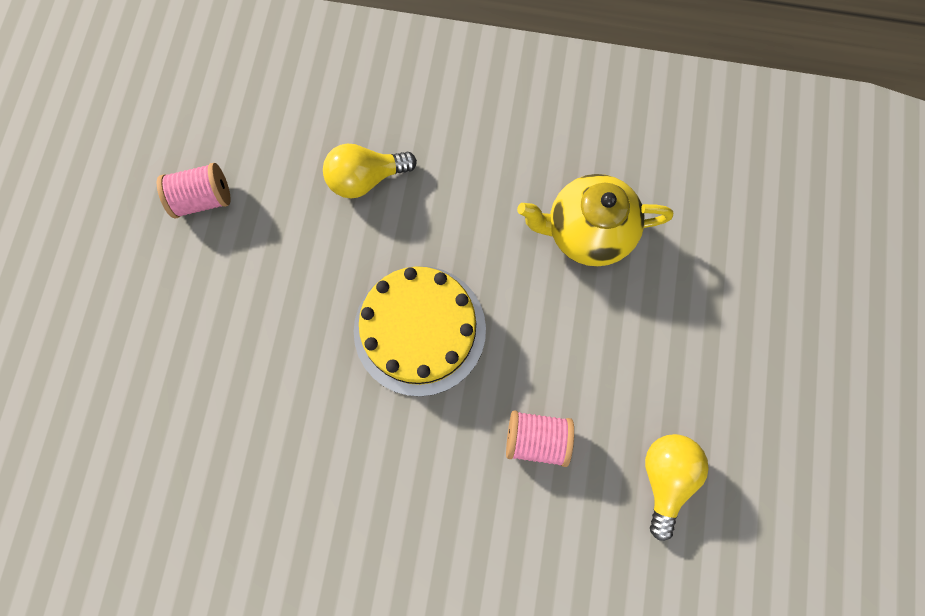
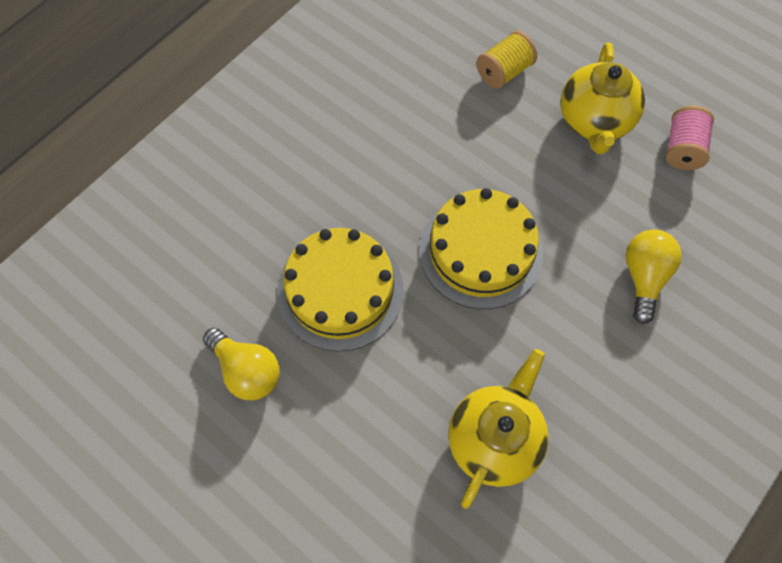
camera: 120 degrees right, 10 degrees down
pink spool [506,410,574,467] -> yellow cake [277,228,404,352]
none -> yellow spool [476,31,537,89]
none -> yellow teapot [561,42,645,154]

